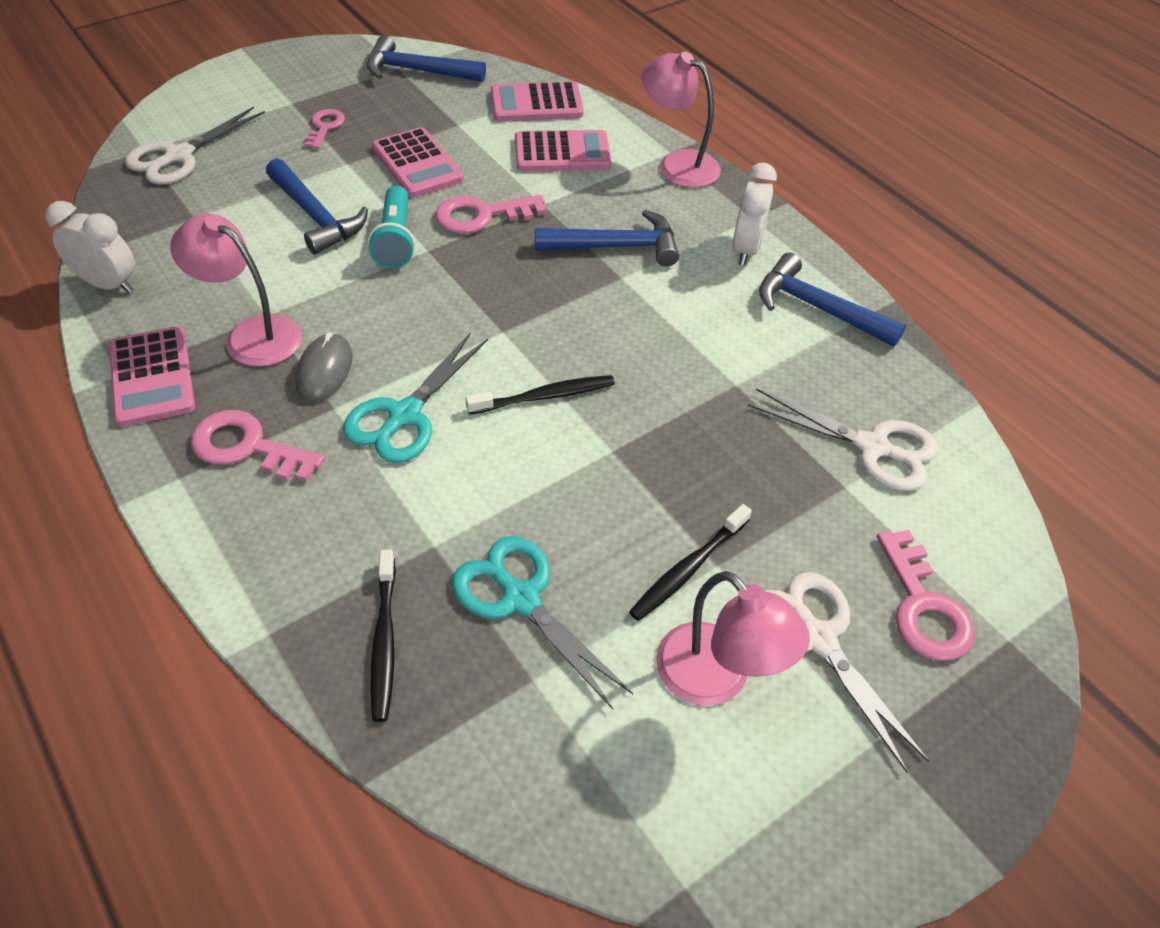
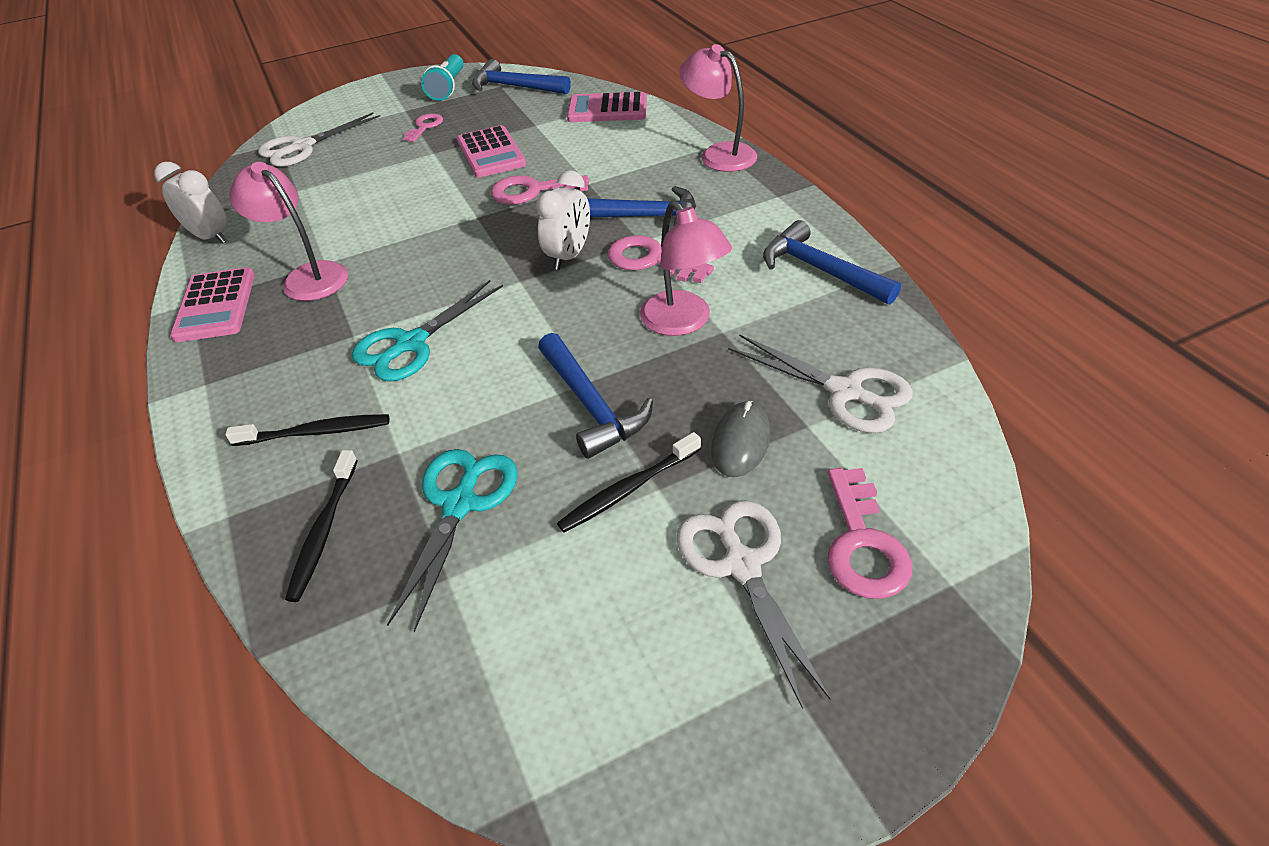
camera: 15 degrees right, 5 degrees down
pink key [191,410,324,482] -> pink key moved to [608,235,714,283]
blue hammer [266,158,368,255] -> blue hammer moved to [538,333,653,459]
grey mouse [295,332,353,402] -> grey mouse moved to [711,401,770,477]
turquoise flashlight [368,186,415,268] -> turquoise flashlight moved to [421,54,464,101]
turquoise scissors [452,536,633,709] -> turquoise scissors turned 45 degrees clockwise [387,449,518,632]
black toothbrush [465,375,615,415] -> black toothbrush moved to [225,414,389,446]
pink calculator [515,130,611,171] -> none
pink lamp [656,571,810,705] -> pink lamp moved to [640,201,732,336]
white clock [732,163,777,265] -> white clock moved to [536,170,590,270]

